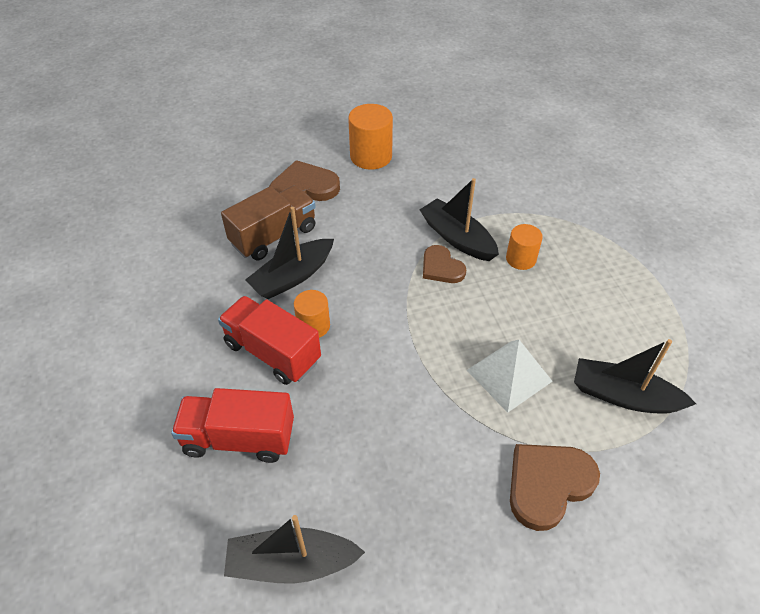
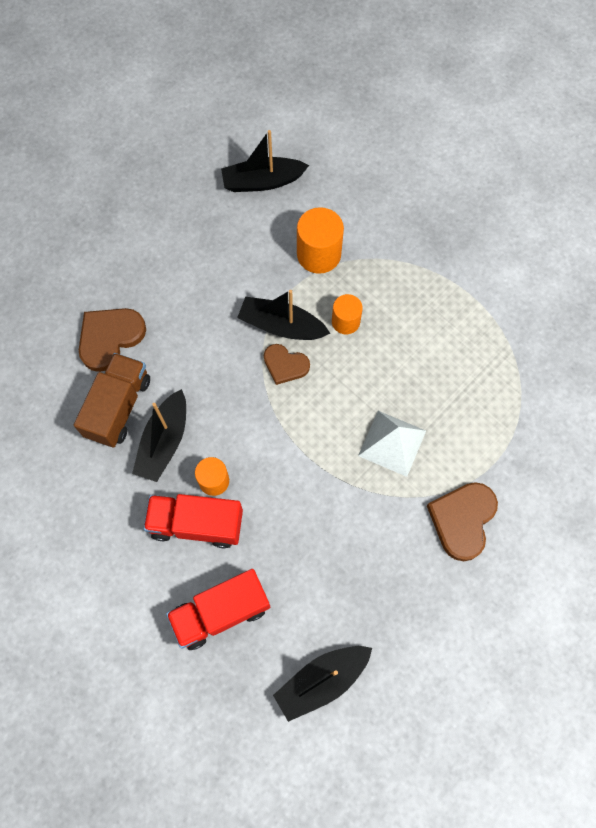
camera: 30 degrees left, 20 degrees up
orange cylinder [348,104,393,170] -> orange cylinder moved to [297,207,344,274]
black boat [574,339,696,414] -> black boat moved to [221,130,309,192]

